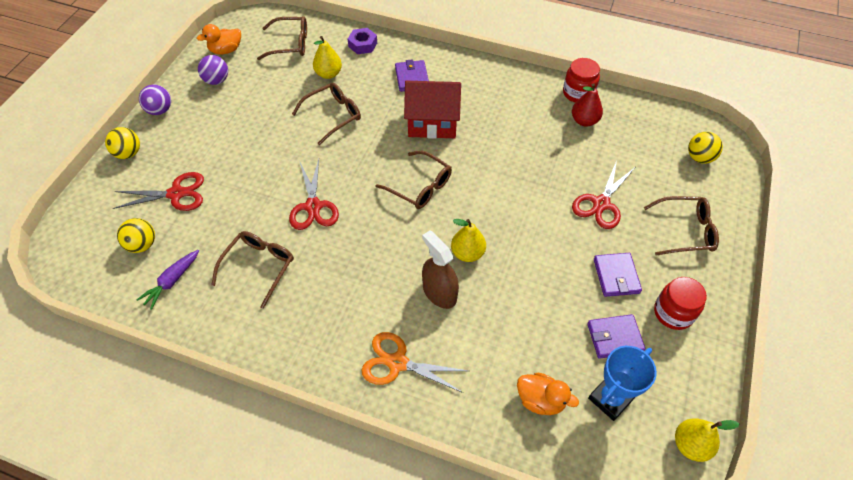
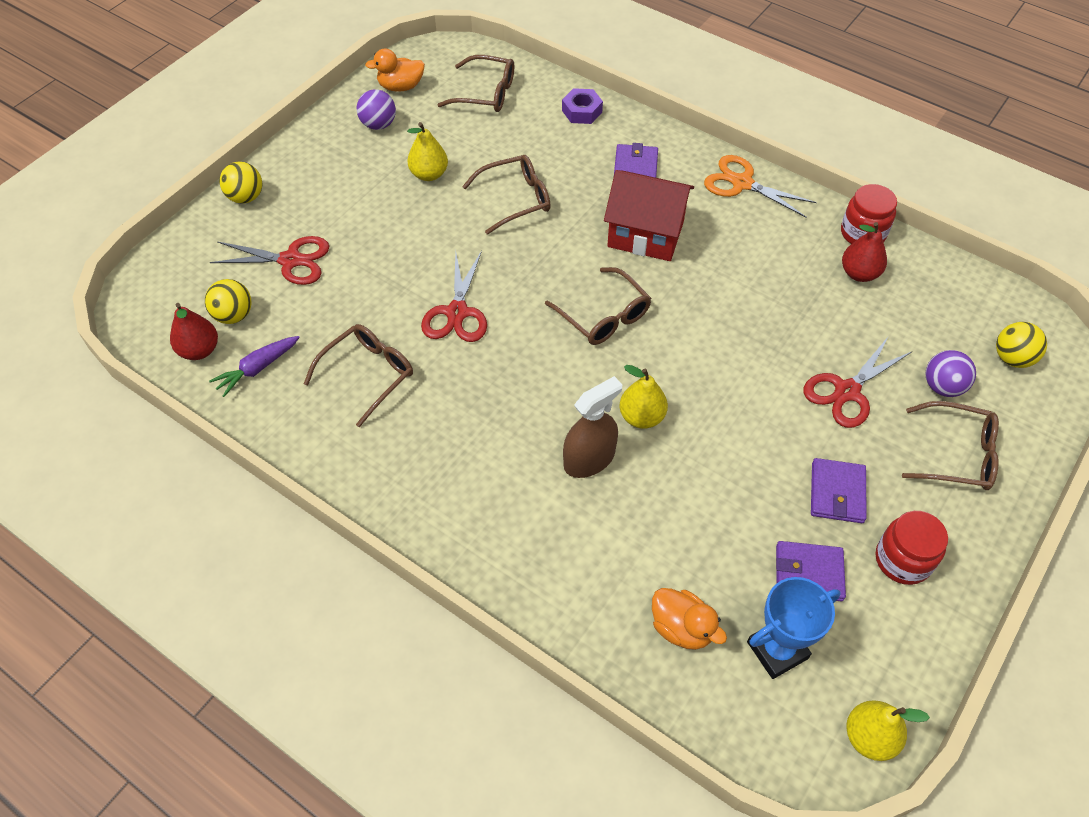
camera: 15 degrees right, 0 degrees up
purple ball [139,85,171,115] -> purple ball moved to [925,350,976,397]
yellow pear [313,36,342,79] -> yellow pear moved to [407,122,448,181]
orange scissors [361,332,468,393] -> orange scissors moved to [704,155,817,218]
brown spray bottle [422,230,459,309] -> brown spray bottle turned 75 degrees clockwise [563,376,623,478]
none -> red pear [170,303,218,360]

